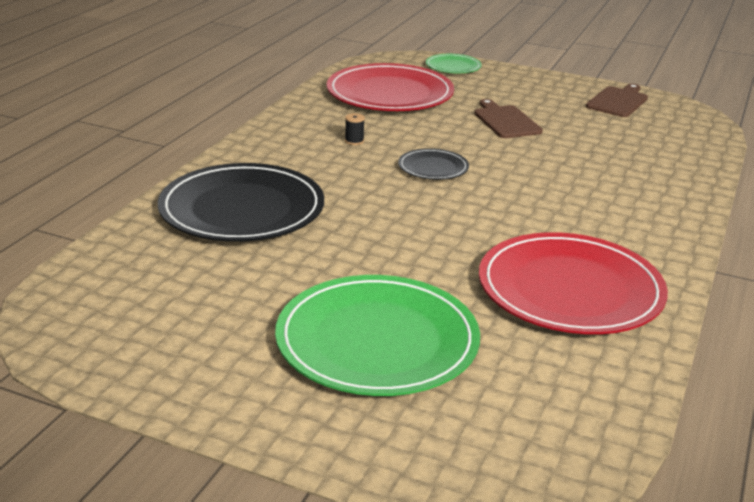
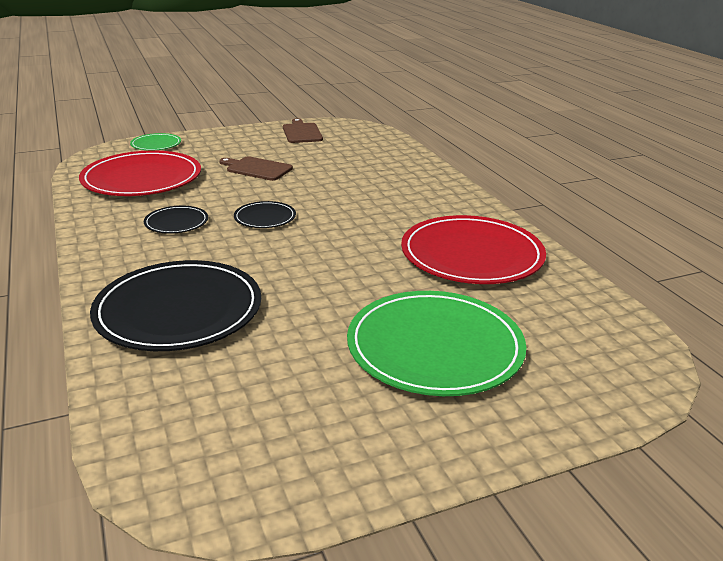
camera: 45 degrees left, 0 degrees up
black spool [345,113,365,145] -> black plate [144,206,208,234]

